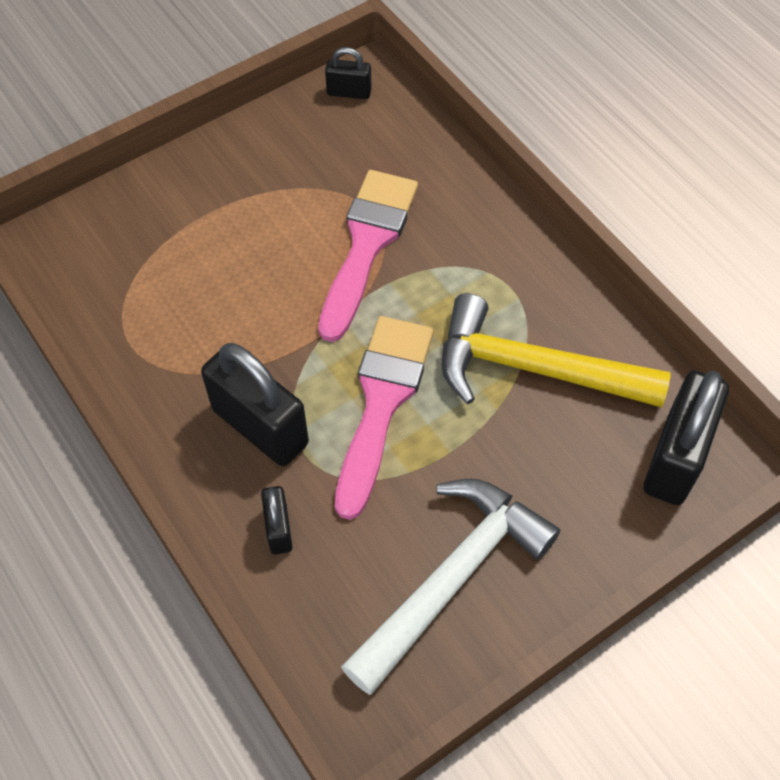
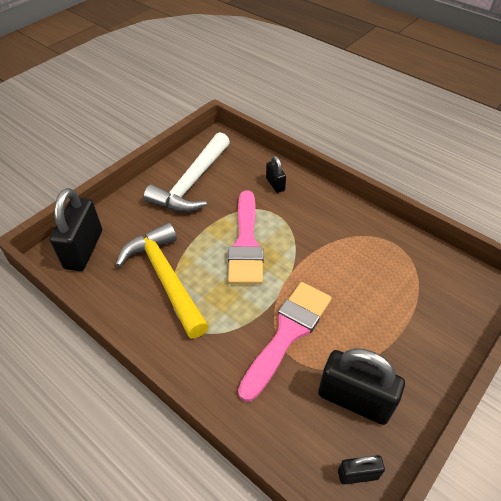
camera: 165 degrees right, 10 degrees down
black padlock [201,343,309,466] -> black padlock moved to [318,348,405,425]
pink brush [318,170,418,342] -> pink brush turned 150 degrees counterclockwise [238,282,332,402]
yellow hammer [442,293,671,407] -> yellow hammer turned 120 degrees counterclockwise [116,222,209,338]

